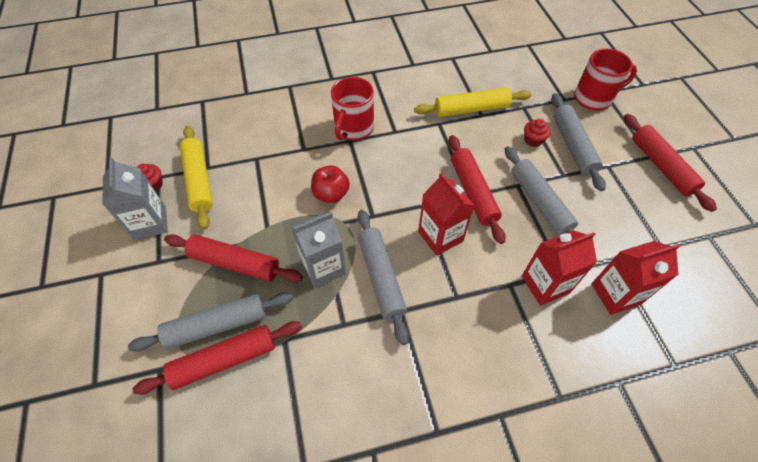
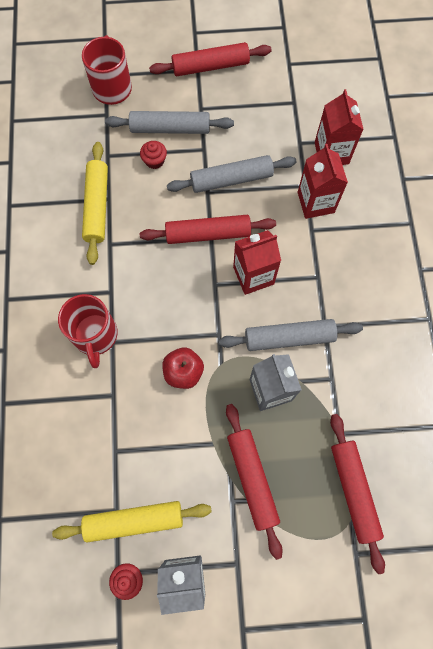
camera: 80 degrees left, 15 degrees up
grey rolling pin [128,292,293,352] -> none
red rolling pin [164,234,303,282] -> red rolling pin turned 45 degrees counterclockwise [226,404,283,560]
red mug [331,77,374,141] -> red mug turned 45 degrees clockwise [58,294,118,368]

